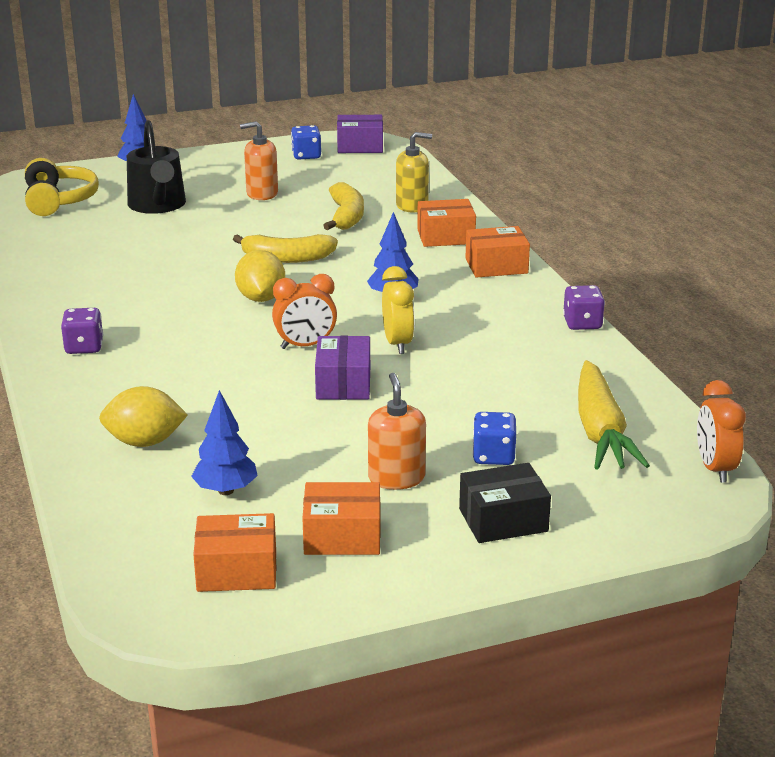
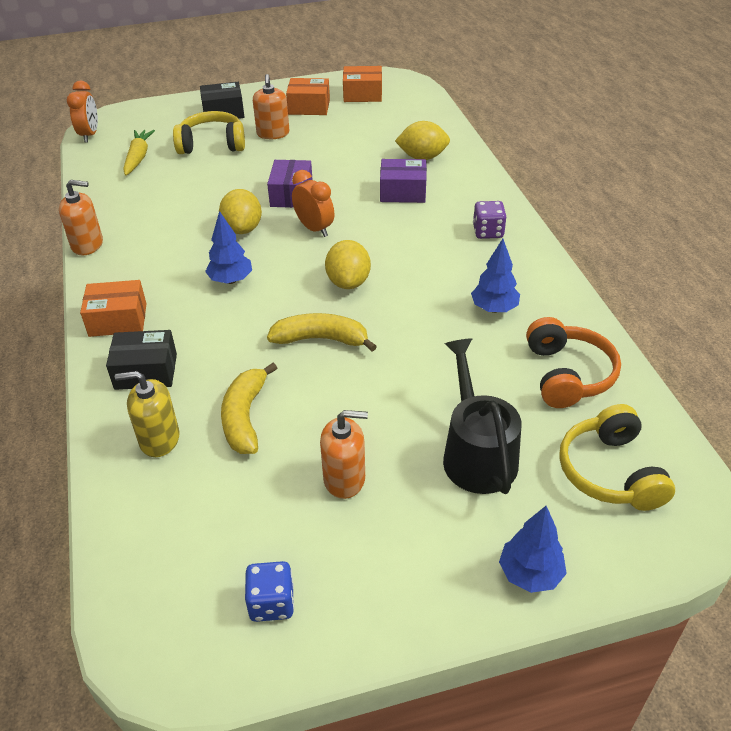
camera: 175 degrees left, 15 degrees up
blue tree [191,390,258,495] -> blue tree moved to [471,239,520,313]
orange clock [272,274,337,349] -> orange clock turned 60 degrees clockwise [292,170,334,237]
purple box [337,115,383,153] -> purple box moved to [380,159,427,203]
yellow clock [382,266,415,354] -> yellow lemon [219,189,262,234]
orange box [417,199,476,247] -> black box [106,330,177,390]
blue dice [472,412,516,465] -> yellow headphones [173,111,245,154]
purple dice [563,285,605,330] -> orange soap dispenser [59,180,103,255]
yellow carrot [578,360,650,470] -> yellow carrot [123,130,155,175], size x0.66
none -> orange headphones [526,317,621,408]

